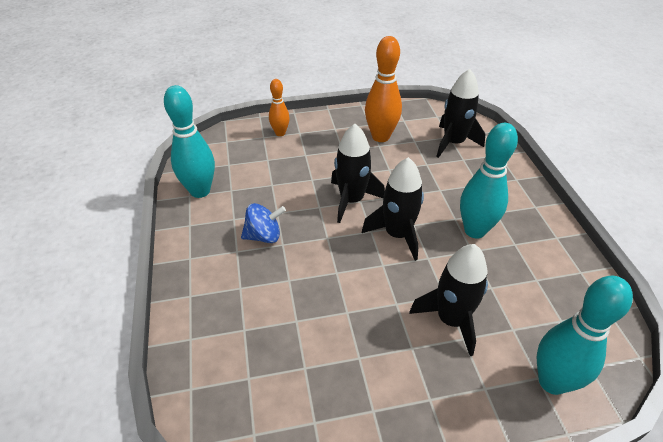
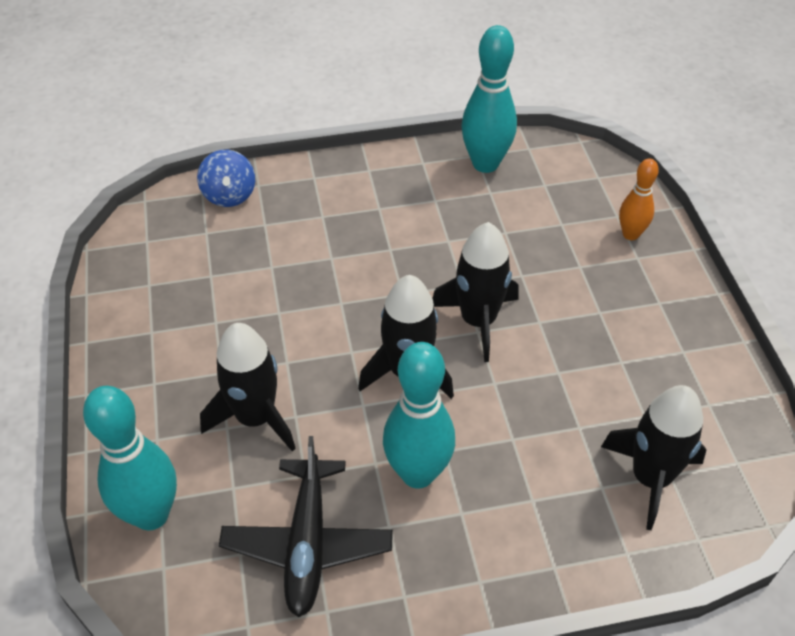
camera: 90 degrees right, 5 degrees up
blue spinning top [241,203,286,243] -> blue spinning top moved to [197,150,255,207]
orange bowling pin [365,36,402,142] -> none
none -> black plane [219,436,393,617]

